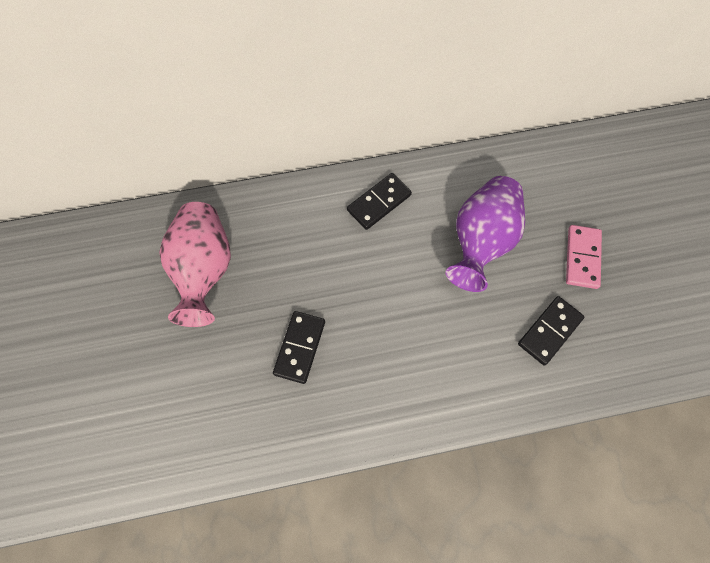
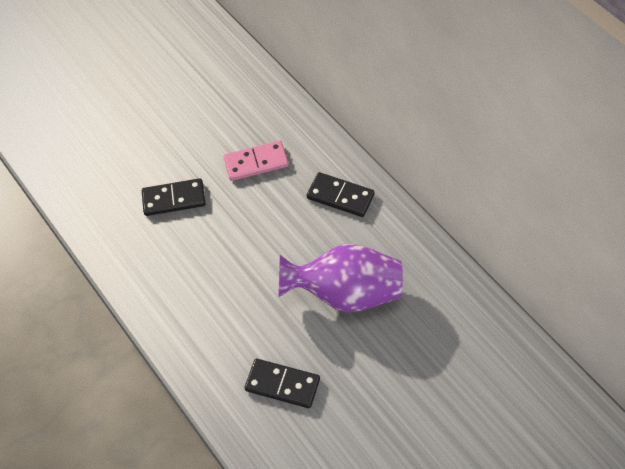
camera: 70 degrees right, 10 degrees down
pink vase [159,202,231,327] -> none
pink domino [566,225,602,289] -> pink domino moved to [224,141,289,181]

